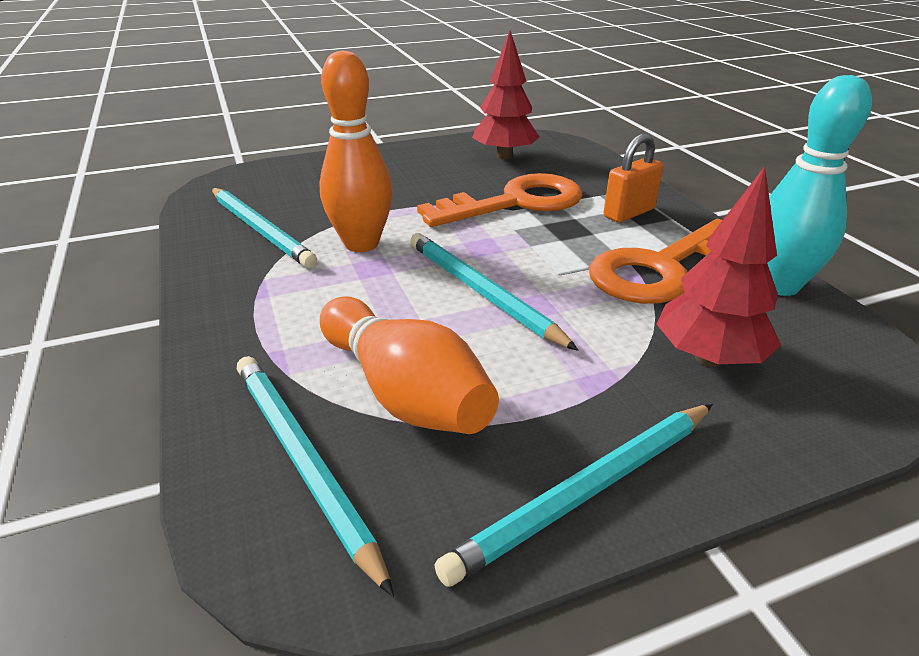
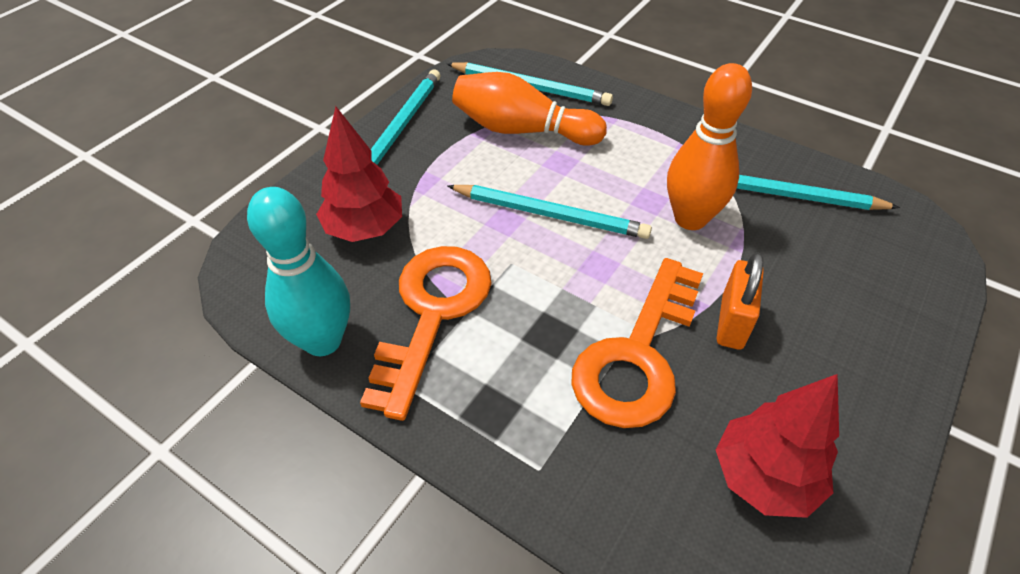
camera: 145 degrees right, 15 degrees up
orange padlock [604,134,663,223] -> orange padlock moved to [717,252,764,350]

